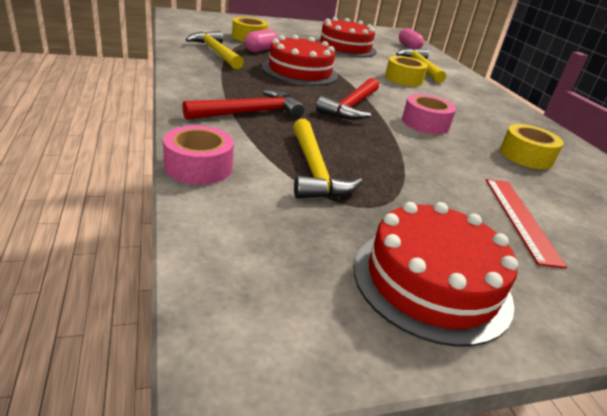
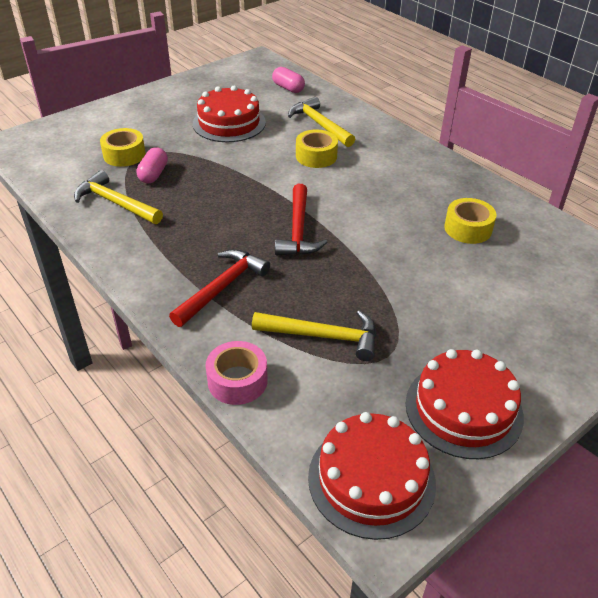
camera: 20 degrees left, 10 degrees up
red cake [262,35,338,86] -> red cake moved to [308,412,436,540]
yellow hammer [293,119,363,199] -> yellow hammer turned 45 degrees counterclockwise [252,310,376,361]
pink tape [402,94,456,134] -> none
red ruler [486,179,567,269] -> none

